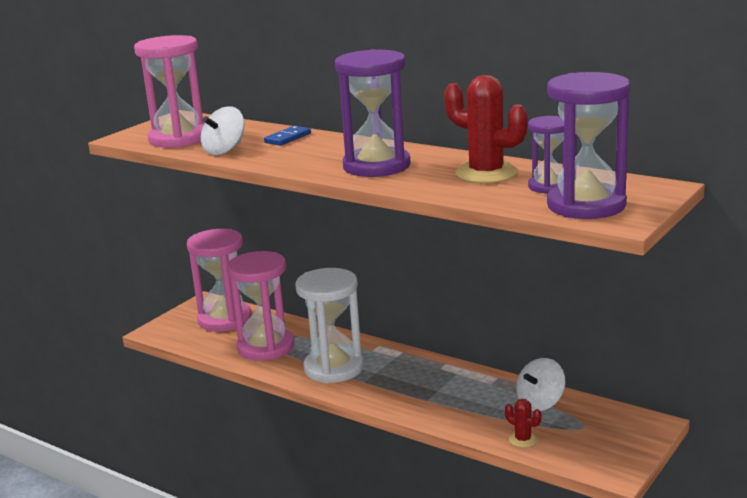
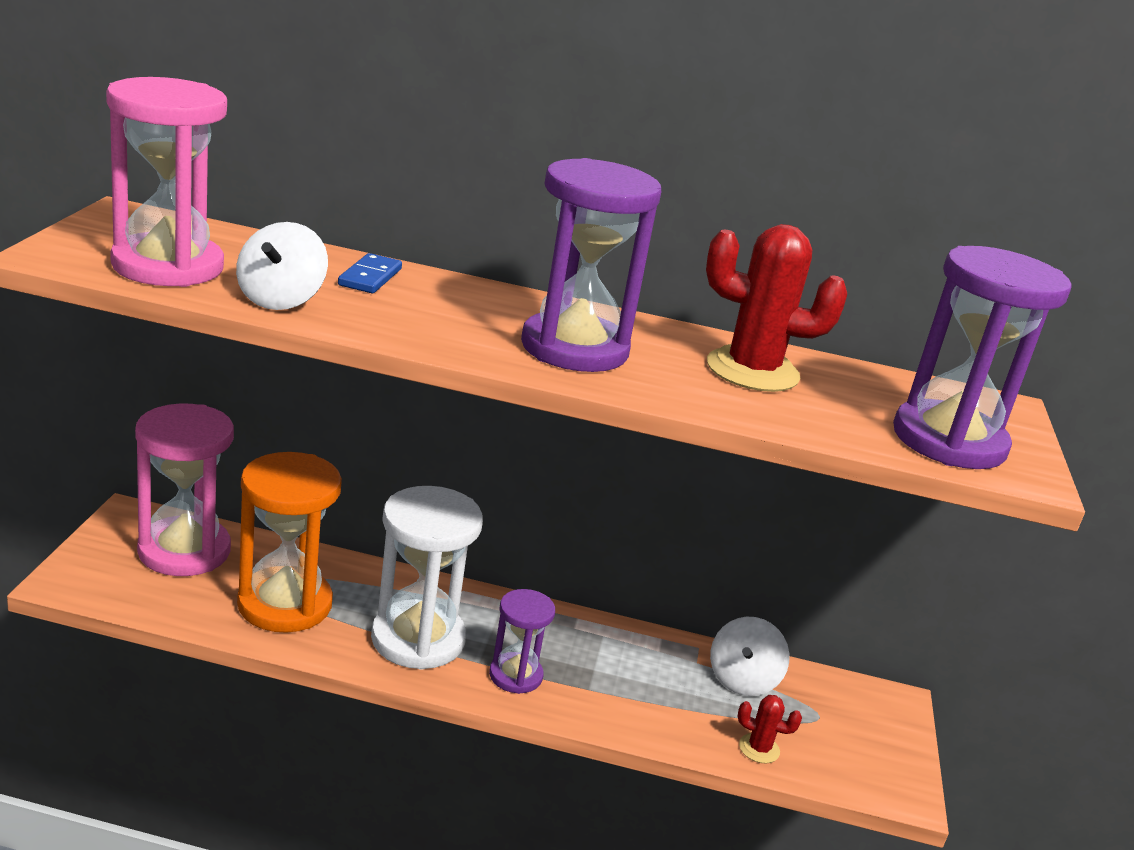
camera: 30 degrees left, 5 degrees up
pink hourglass [227,251,294,361] -> orange hourglass [237,452,342,633]
purple hourglass [528,116,564,194] -> purple hourglass moved to [489,589,555,694]

